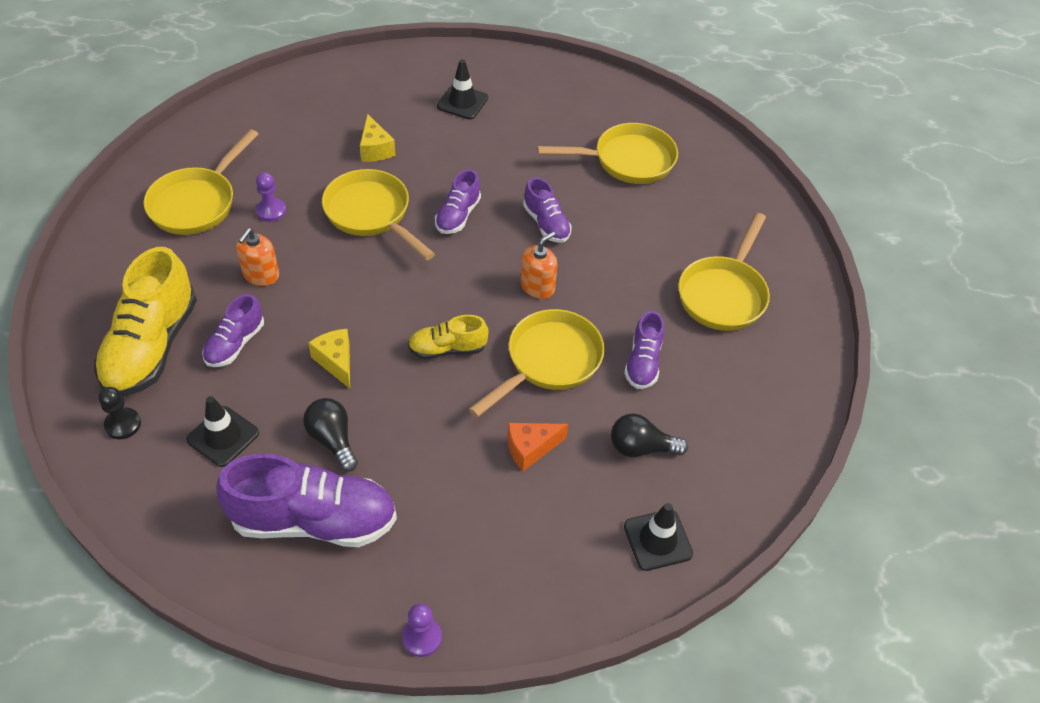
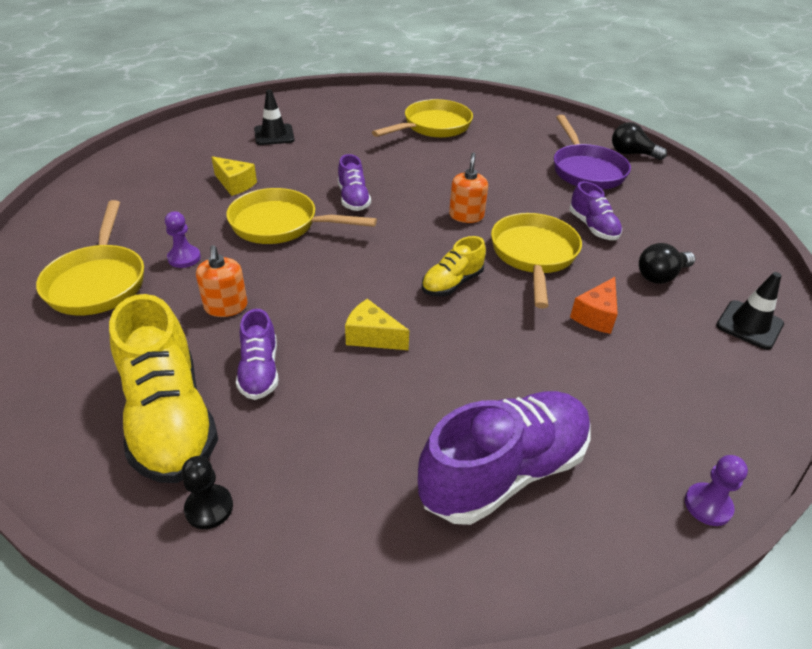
camera: 35 degrees left, 10 degrees down
black traffic cone [186,396,259,467] -> none
black light bulb [303,398,358,472] -> black light bulb moved to [612,122,667,160]
purple shoe [523,177,572,243] -> none
yellow pan [678,213,770,331] -> purple pan [554,115,631,190]

